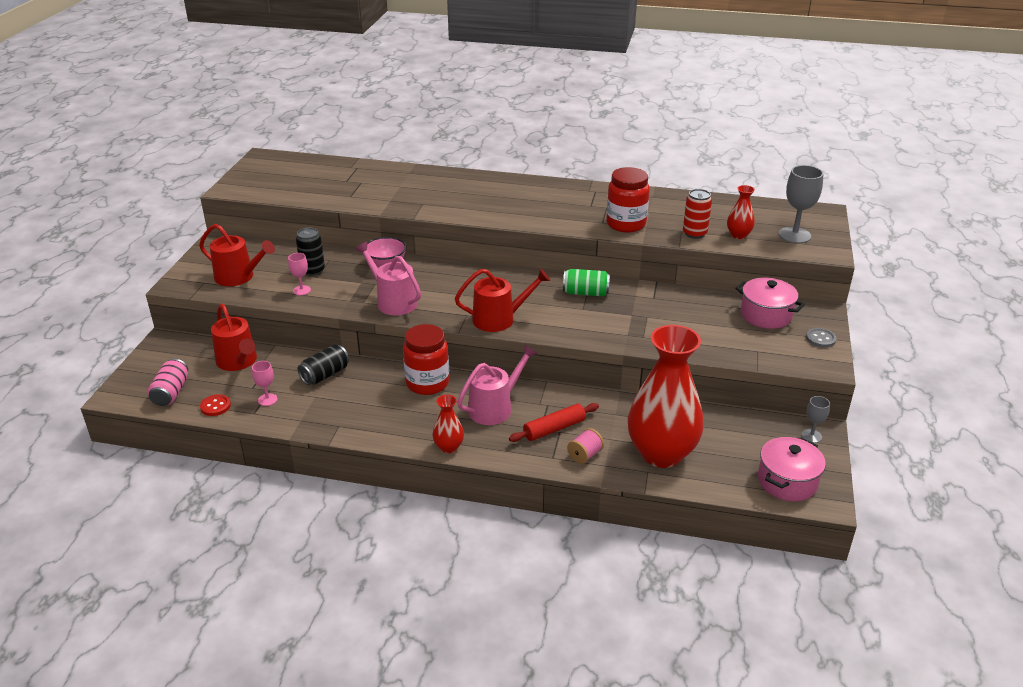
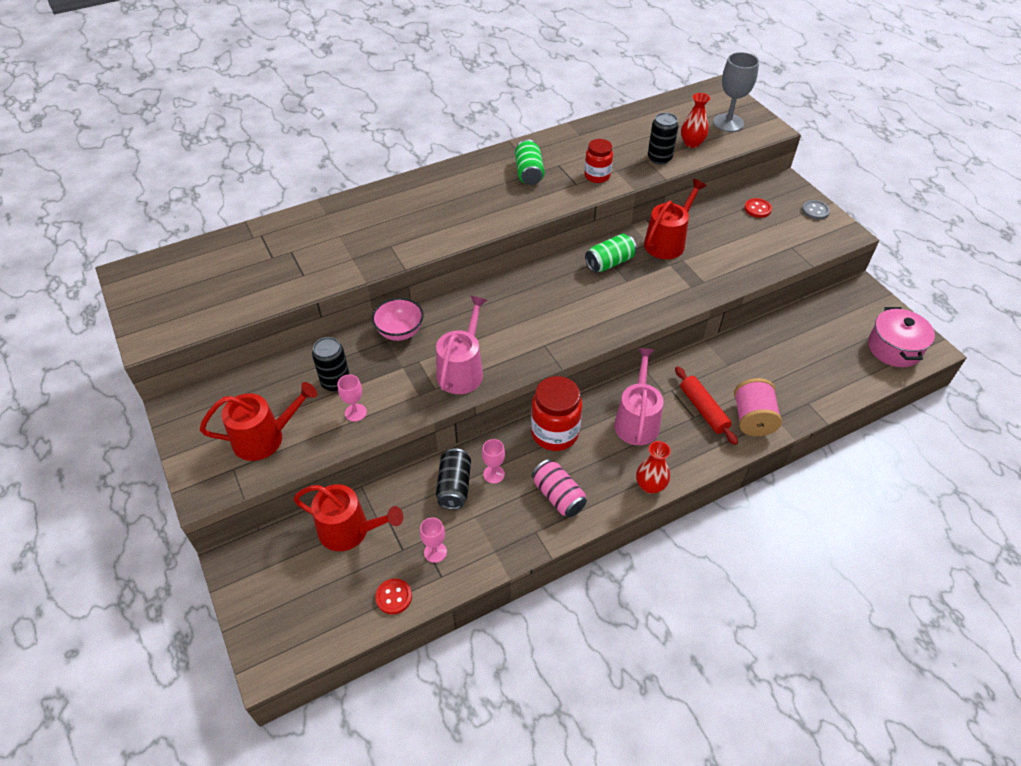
camera: 40 degrees left, 15 degrees up
pink can [148,359,188,406] -> pink can moved to [532,459,587,517]
pink watering can [355,242,421,315] -> pink watering can turned 105 degrees clockwise [436,296,487,394]
red watering can [455,269,550,332] -> red watering can moved to [644,179,706,259]
red rolling pin [509,403,599,442] -> red rolling pin turned 45 degrees counterclockwise [675,366,738,445]
pink spool [567,428,604,464] -> pink spool [734,378,782,436], size x1.58
red jar [606,167,650,233] -> red jar [584,139,613,183], size x0.62
red vase [628,325,704,468] -> none
red can [683,189,712,239] -> black can [648,112,679,164]
pink pot [735,278,805,329] -> red button [744,198,772,218]
grey goblet [801,396,830,443] -> none
none -> pink goblet [482,439,505,484]
none -> green can [515,140,544,185]

